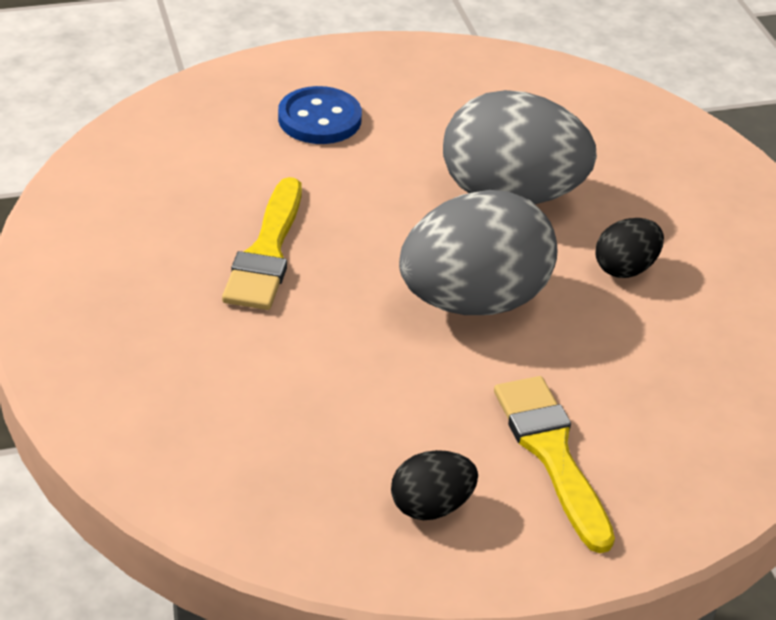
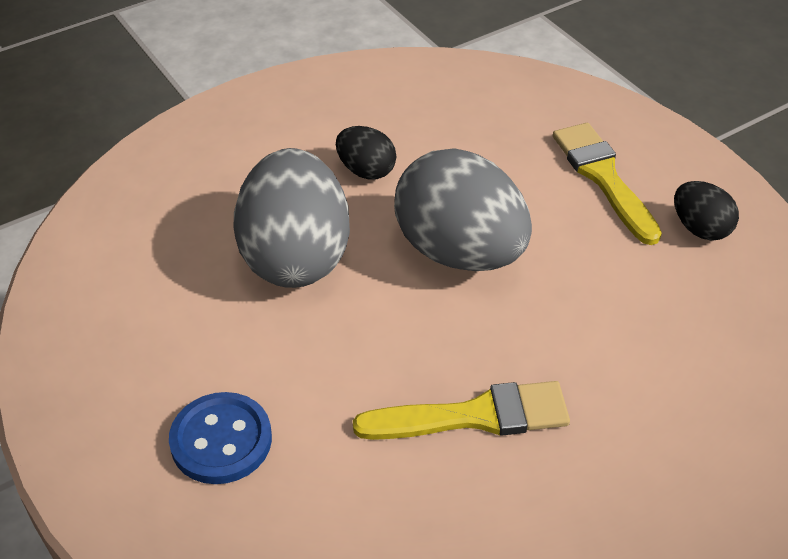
camera: 105 degrees left, 5 degrees up
yellow brush [494,376,615,553] -> yellow brush turned 105 degrees clockwise [553,123,662,245]

